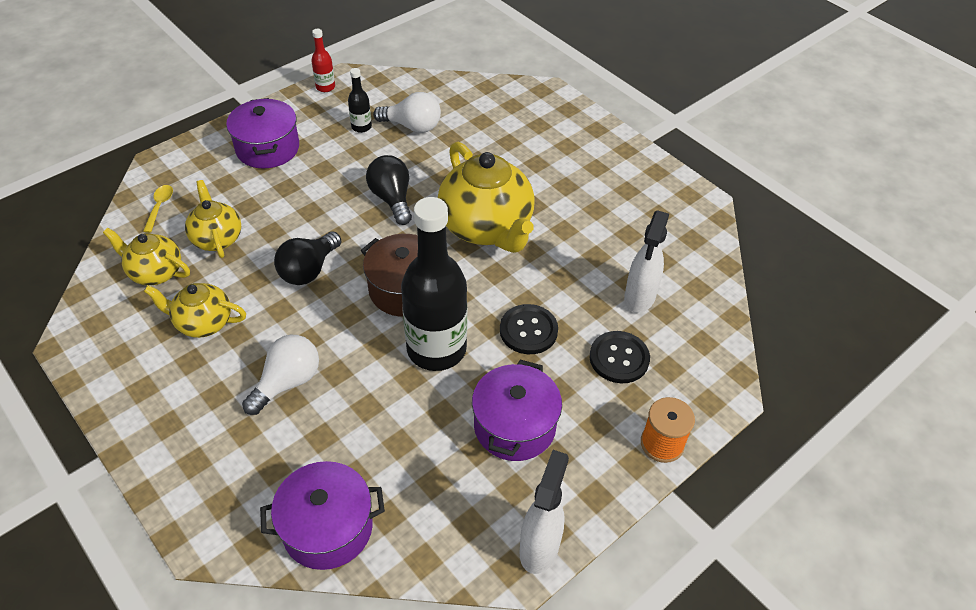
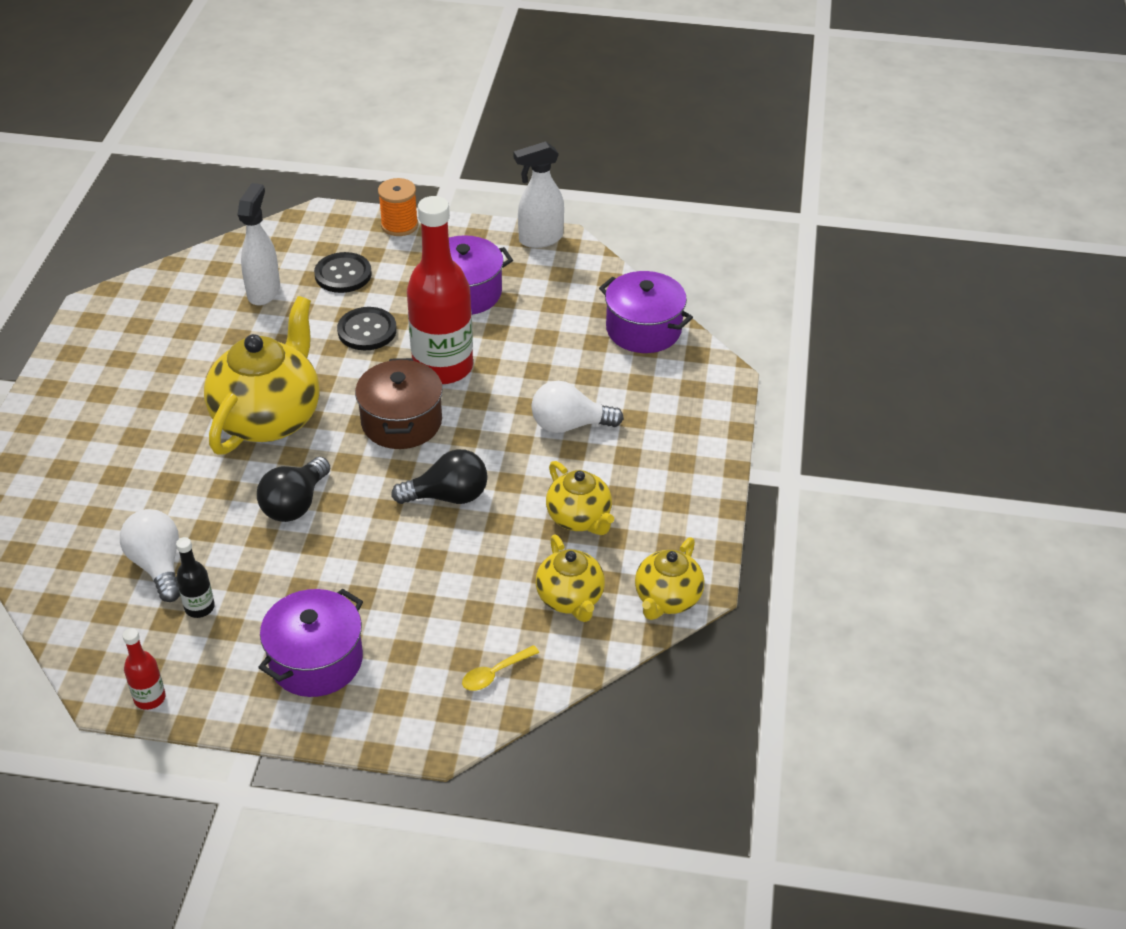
camera: 130 degrees left, 5 degrees down
yellow teapot [185,180,241,258] -> yellow teapot moved to [635,537,704,620]
black bottle [401,197,467,371] -> red bottle [407,196,473,384]
white spray bottle [624,210,669,313] -> white spray bottle turned 60 degrees counterclockwise [238,183,280,306]

